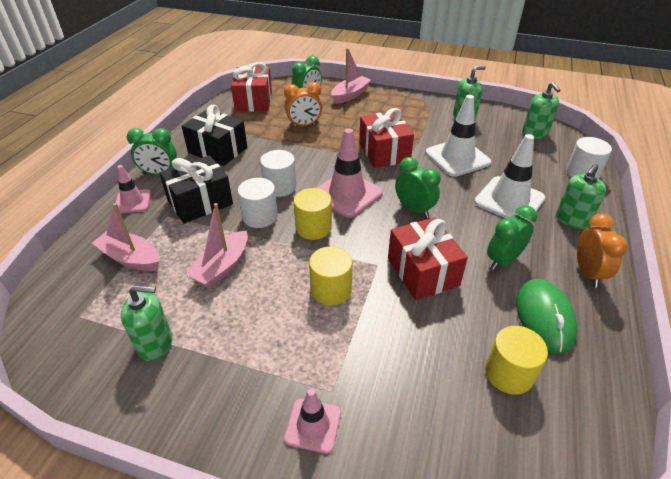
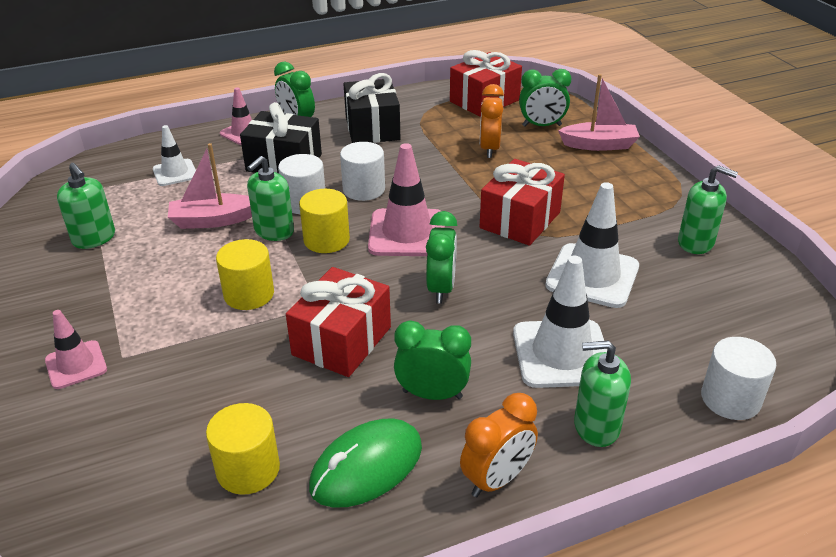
camera: 50 degrees right, 5 degrees down
pink boat [92,203,159,271] -> white traffic cone [153,125,196,186]
orange clock [284,82,322,127] -> orange clock turned 60 degrees clockwise [480,84,504,158]
green soap dispenser [522,82,561,139] -> green soap dispenser moved to [247,156,294,241]

